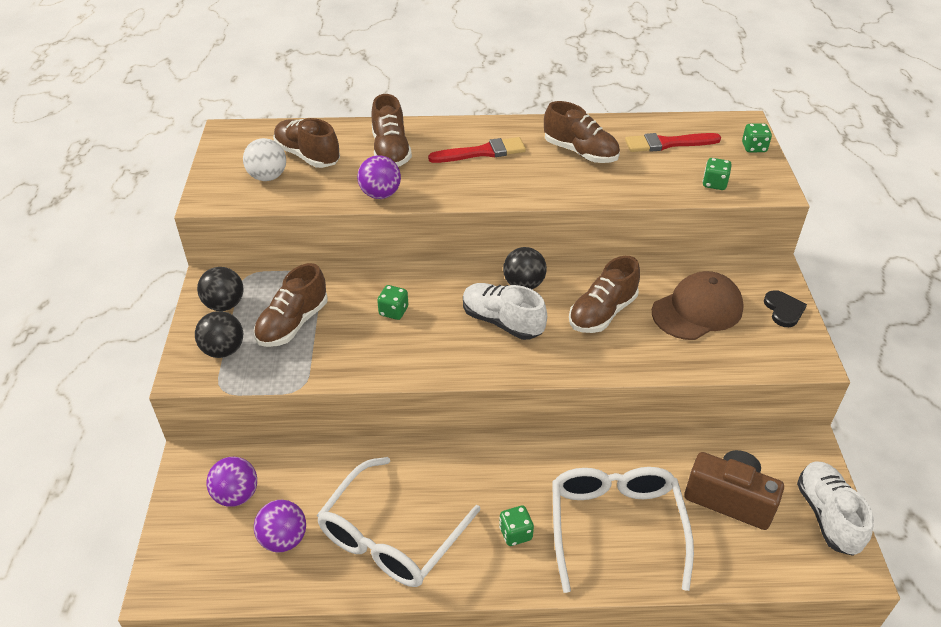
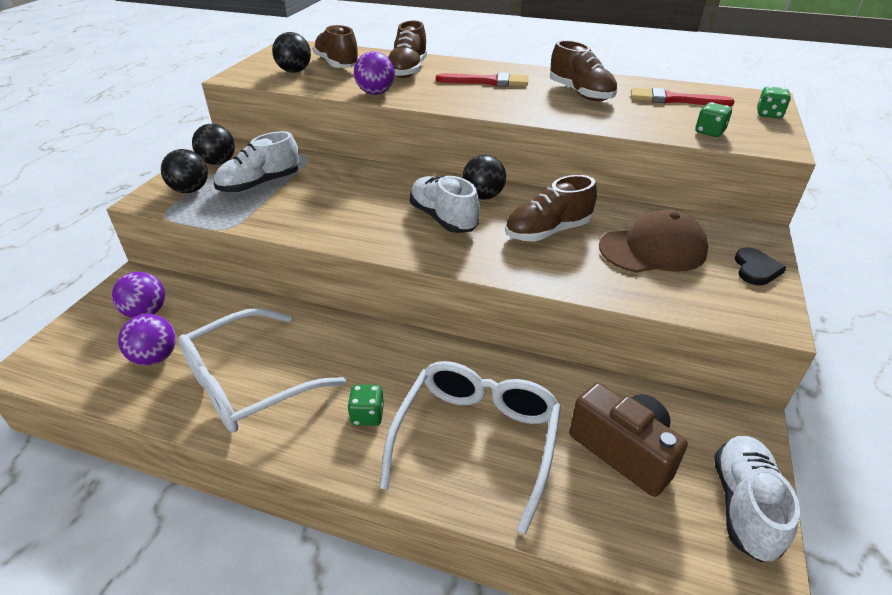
camera: 20 degrees right, 5 degrees down
white ball [243,138,286,181] -> black ball [272,32,311,73]
brown shoe [254,263,327,347] -> white shoe [214,131,299,193]
green dice [377,285,408,320] -> none

